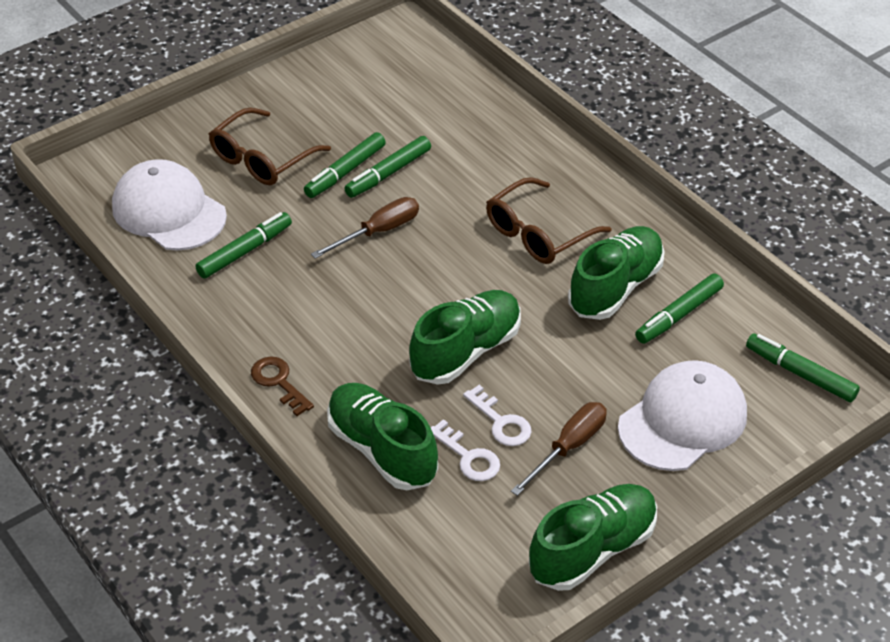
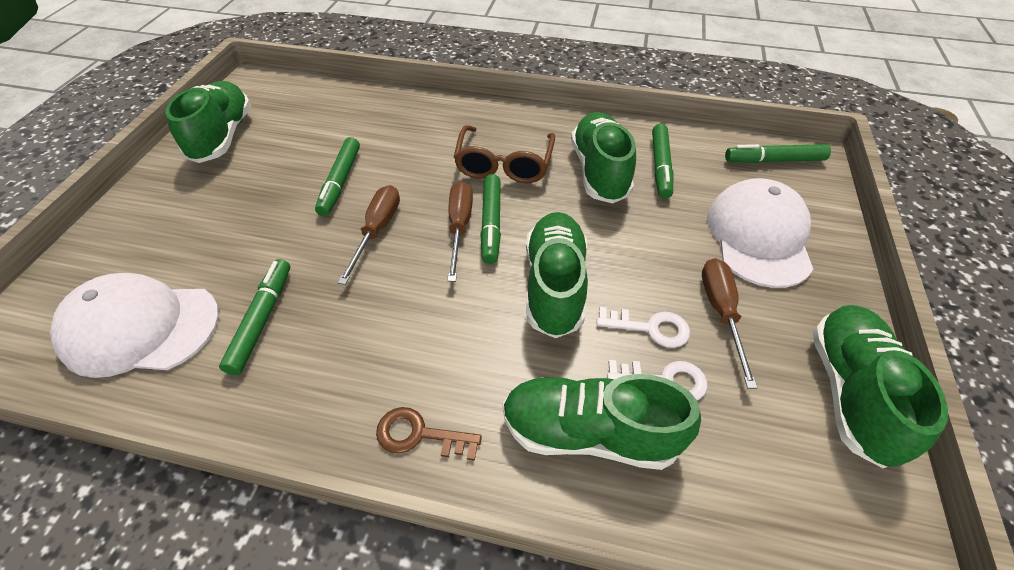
camera: 40 degrees left, 5 degrees up
brown glasses [209,107,331,185] -> none
green marker [304,132,386,198] -> green marker moved to [480,174,501,264]
none -> green shoe [165,81,251,163]
none -> brown screwdriver [447,181,473,282]

